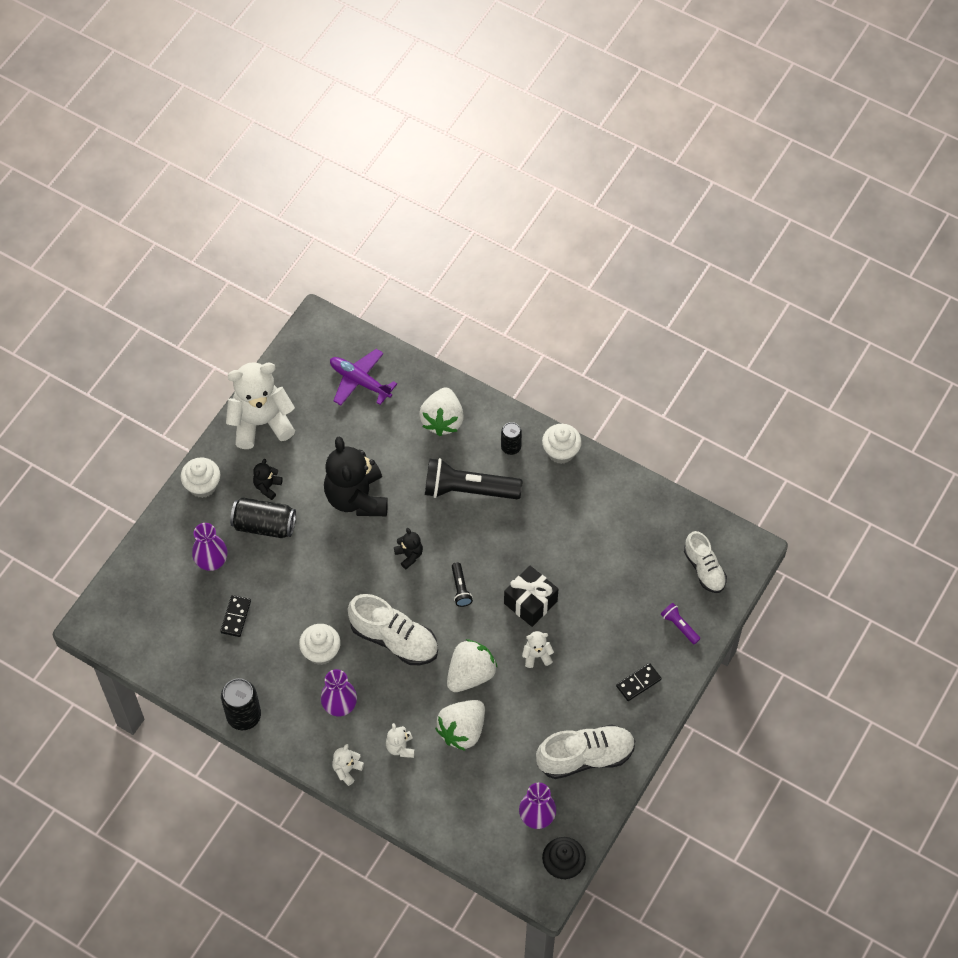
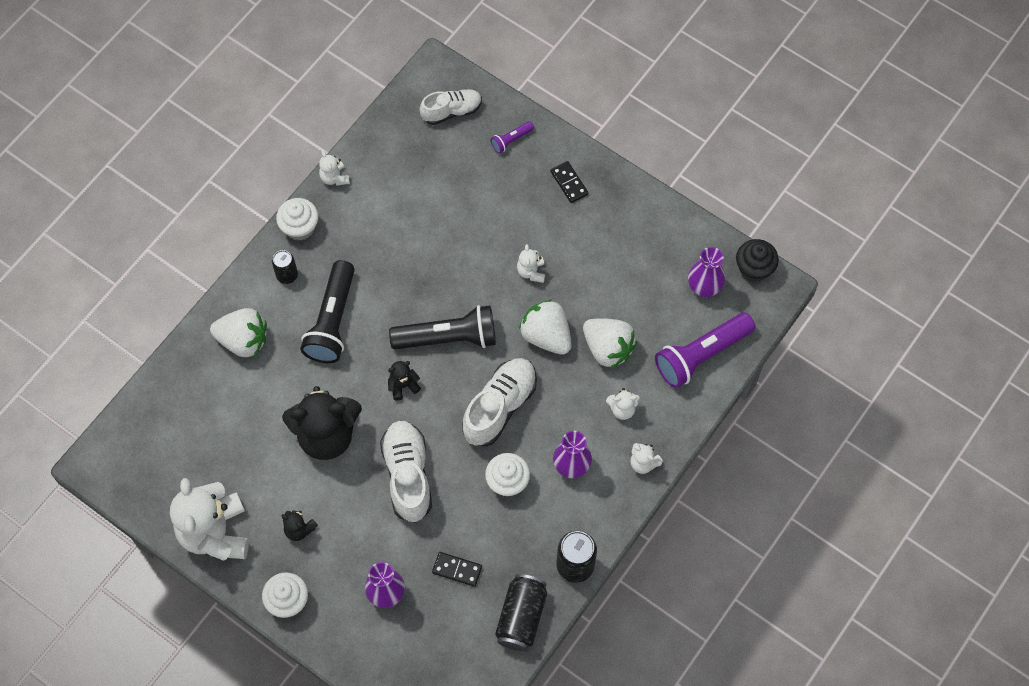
camera: 85 degrees left, 5 degrees up
black can [230,497,296,538] -> black can moved to [495,574,547,651]
purple plane [330,349,397,406] -> none
black flashlight [452,562,473,607] -> black flashlight [389,305,496,349], size x2.18
black gift [504,566,558,627] -> none
white shoe [536,724,636,779] -> white shoe moved to [380,420,432,523]
none -> white teddy bear [319,151,350,186]
none -> purple flashlight [655,312,755,388]

